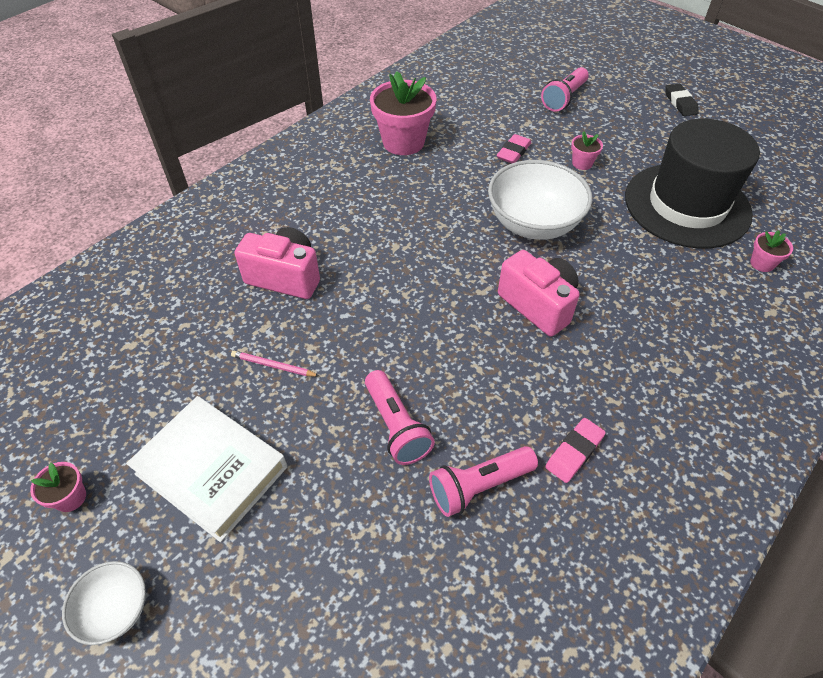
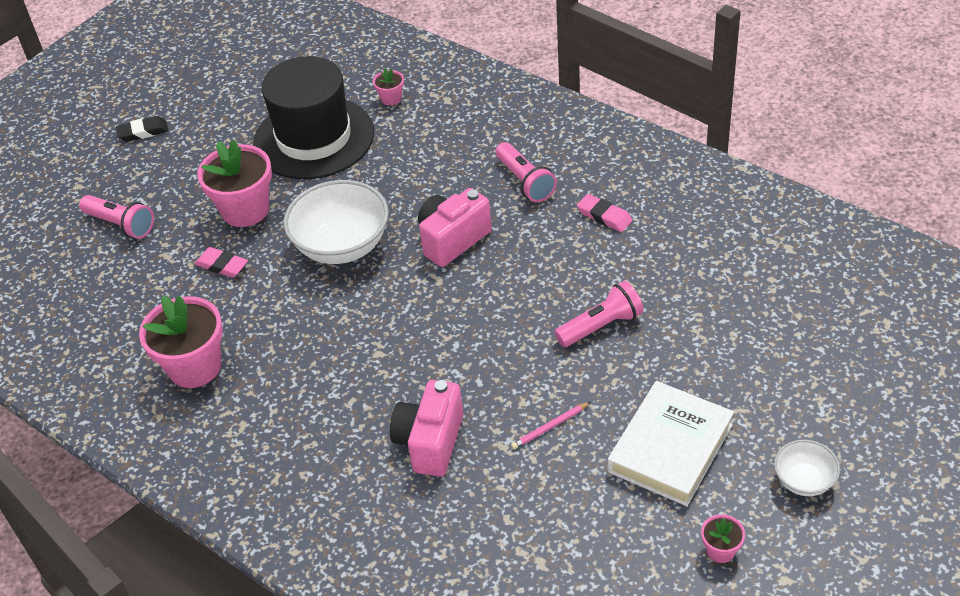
camera: 90 degrees left, 5 degrees down
pink pencil [231,351,319,377] -> pink pencil turned 45 degrees clockwise [511,402,590,449]
pink flashlight [429,446,538,517] -> pink flashlight moved to [495,142,557,202]
pink flower pot [571,131,603,170] -> pink flower pot [197,140,272,227], size x2.16

